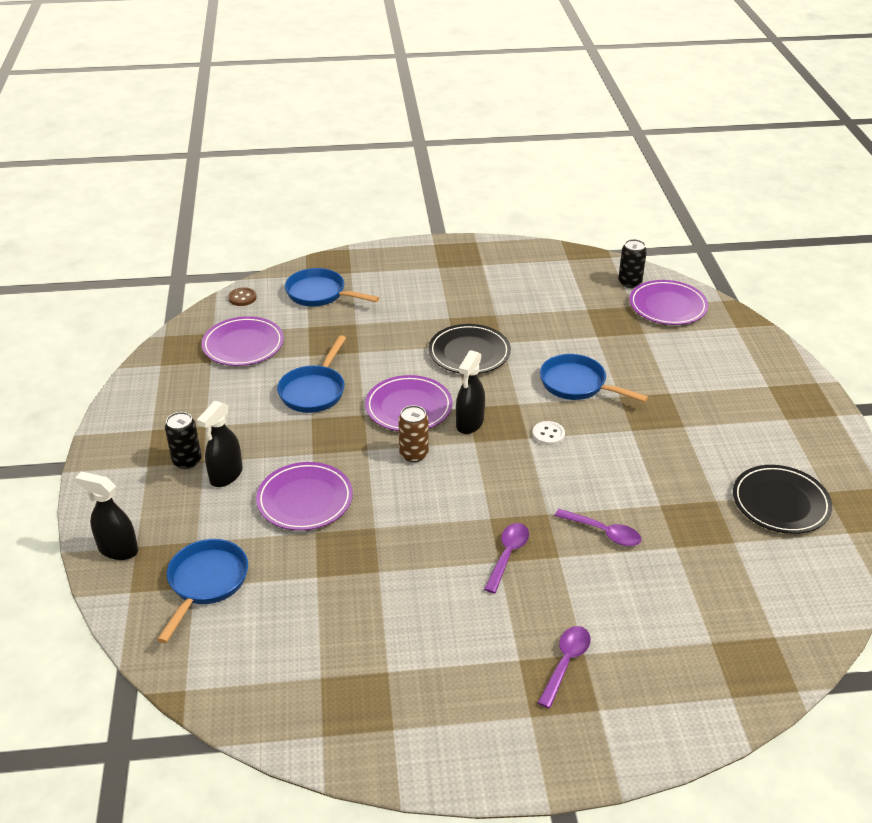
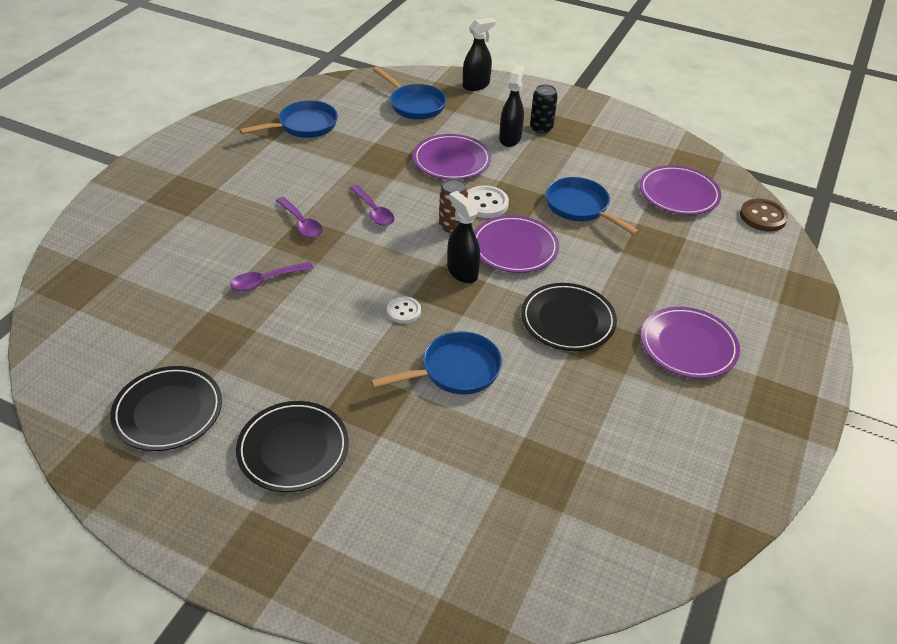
camera: 120 degrees right, 5 degrees up
black spray bottle [197,401,243,487] -> black spray bottle turned 45 degrees clockwise [499,64,524,147]
brown button [228,287,257,306] -> brown button [740,198,788,232], size x1.52
blue pan [285,268,379,306] -> blue pan moved to [239,101,338,138]
purple spoon [538,626,591,708] -> purple spoon moved to [350,185,395,226]
black can [618,239,647,288] -> none
purple plate [629,280,708,325] -> purple plate moved to [641,307,740,379]
none -> black plate [236,401,349,492]
none -> white button [468,186,509,218]

